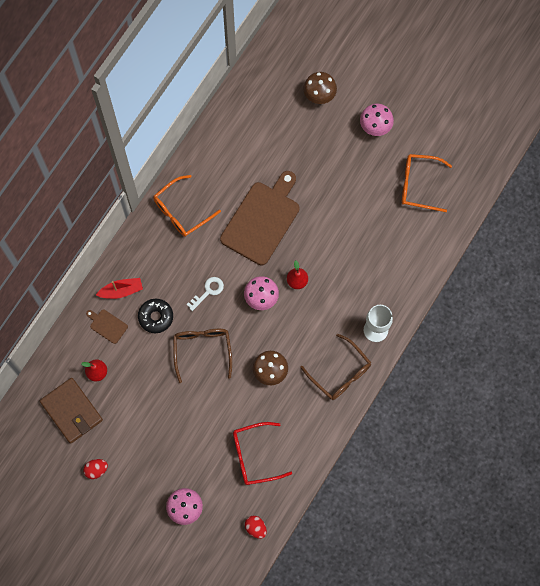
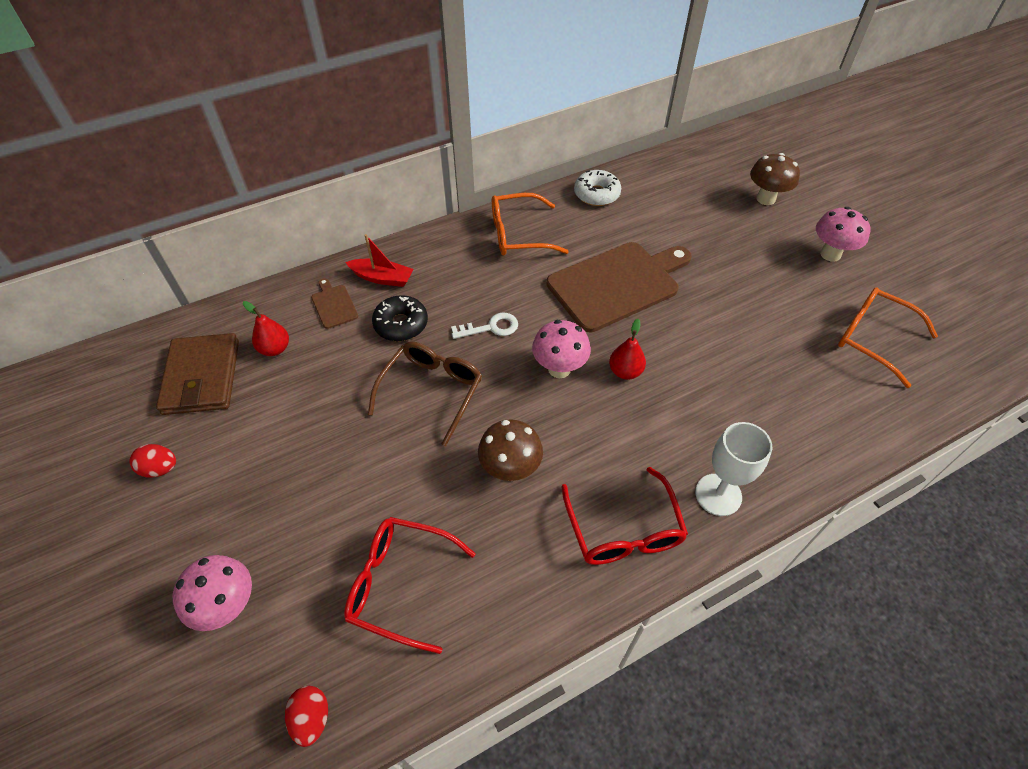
camera: 30 degrees right, 20 degrees down
brown glasses [300,334,371,400] -> red glasses [561,467,688,565]
none -> white donut [574,170,621,206]

